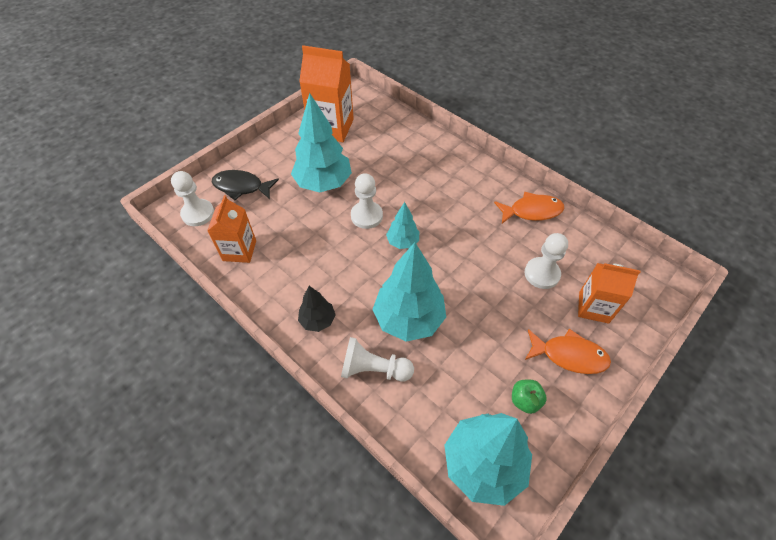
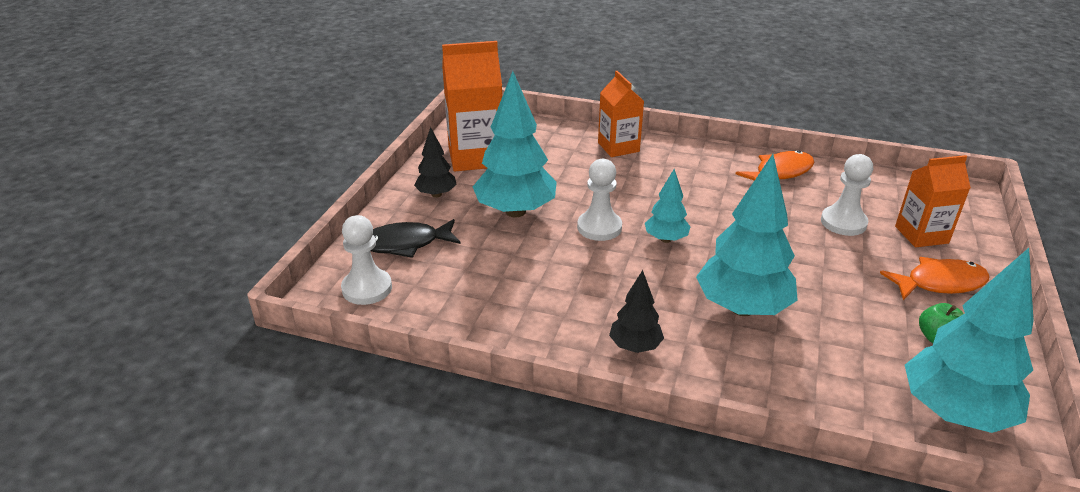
camera: 25 degrees left, 20 degrees down
orange carton [207,195,256,263] -> orange carton moved to [598,71,644,157]
white pawn [341,337,414,382] -> none
none -> black tree [414,127,457,198]

